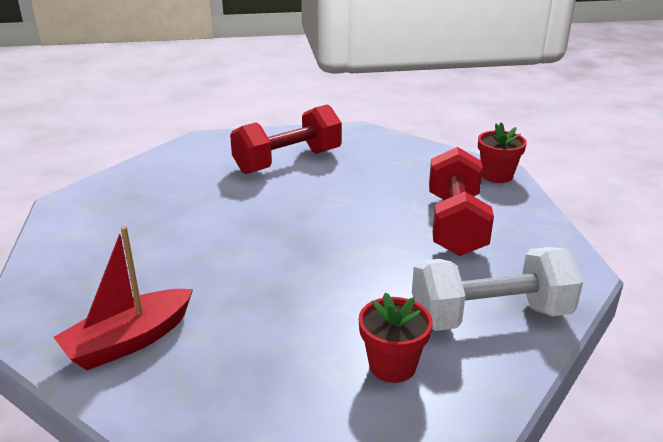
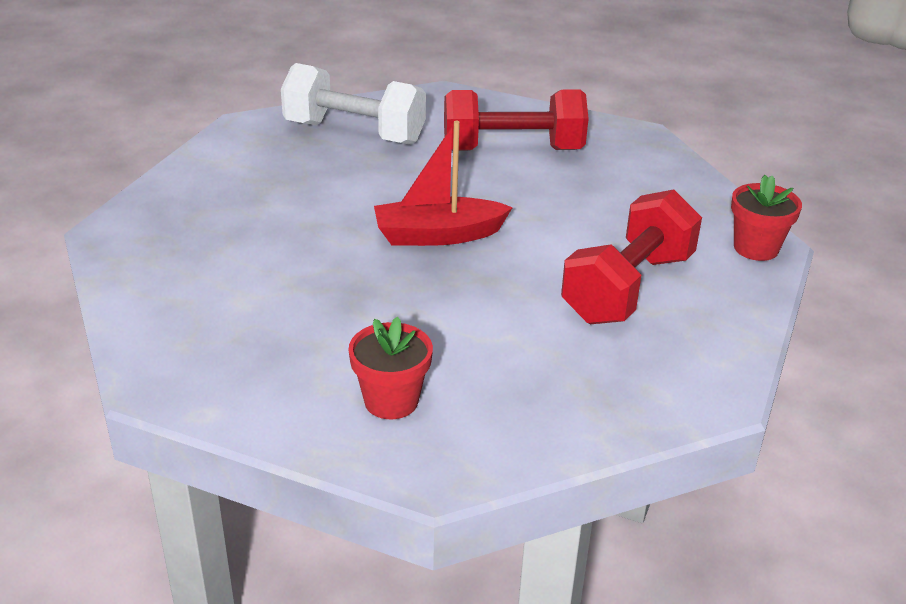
camera: 30 degrees right, 5 degrees up
red boat [53,226,193,370] -> red boat moved to [374,121,513,246]
white dumbbell [412,247,583,331] -> white dumbbell moved to [281,63,426,145]

